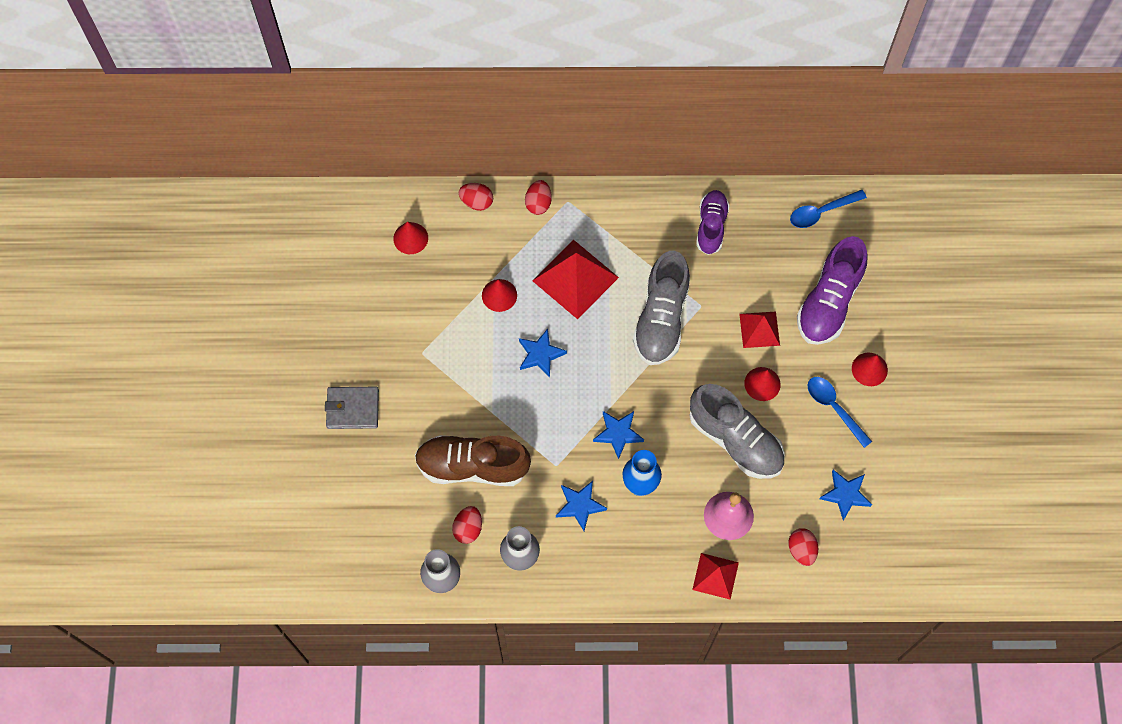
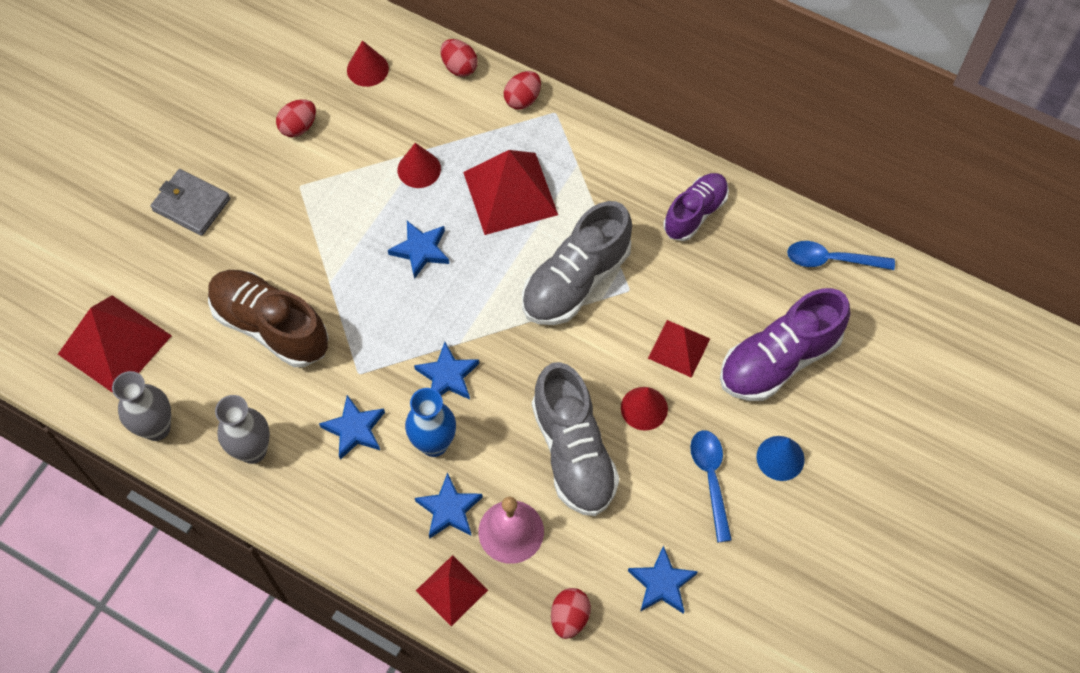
camera: 30 degrees right, 5 degrees down
red egg [452,506,482,544] -> red egg moved to [276,99,316,137]
red cone [852,353,888,386] -> blue cone [756,436,805,481]
none -> red pyramid [58,295,172,393]
none -> blue star [415,473,483,539]

